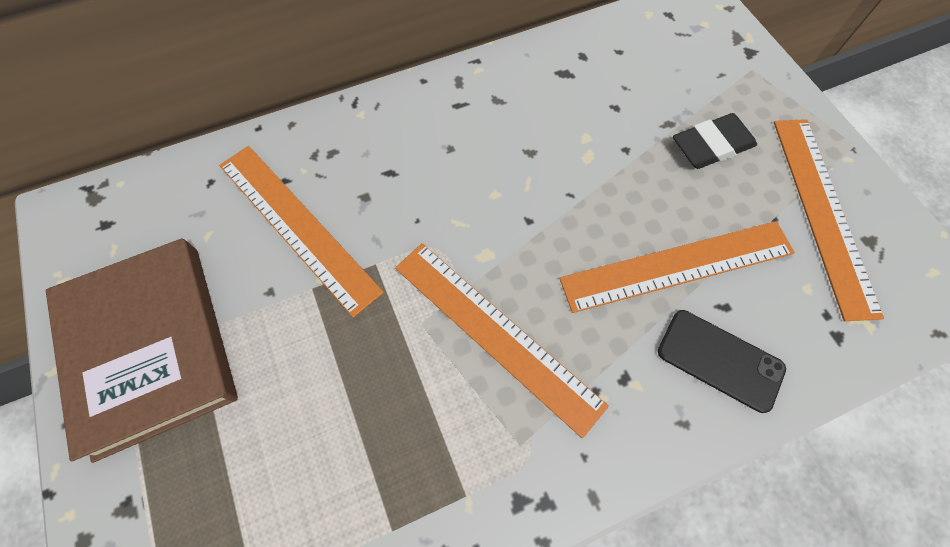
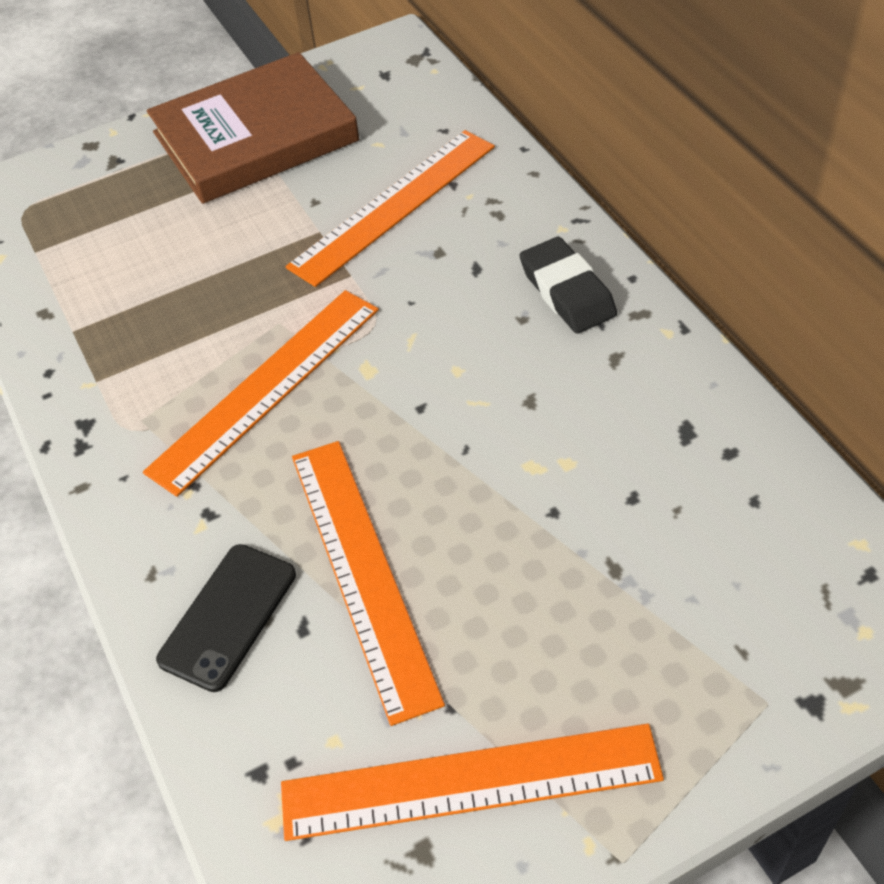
camera: 90 degrees right, 15 degrees down
black eraser [673,113,757,169] -> black eraser moved to [519,237,617,334]

